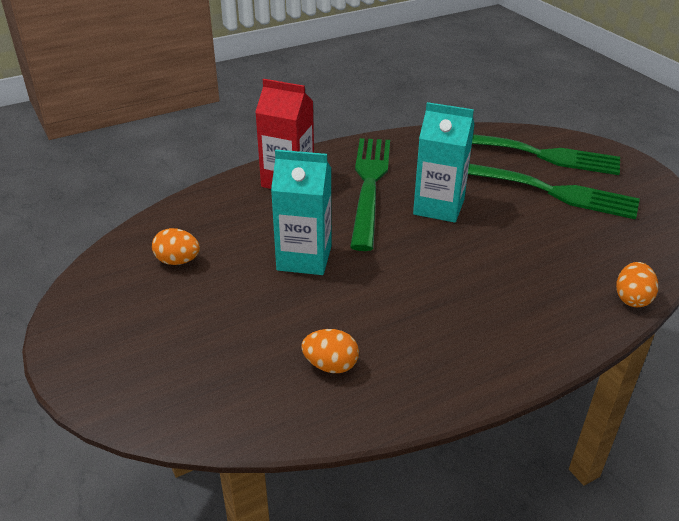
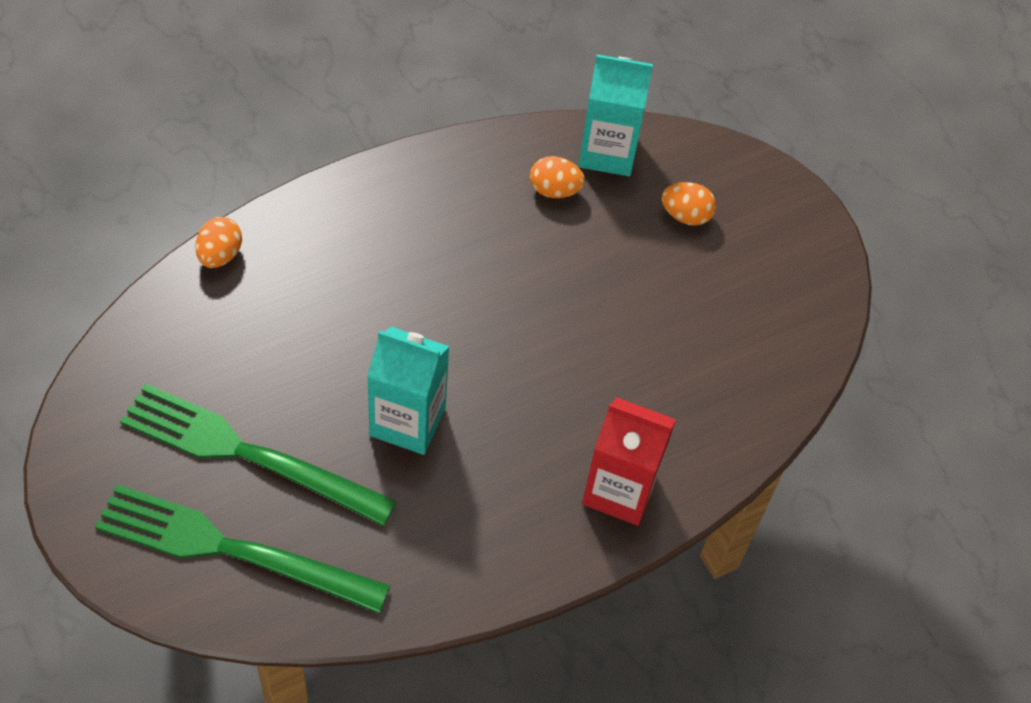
camera: 175 degrees right, 20 degrees up
orange egg [152,228,200,265] -> orange egg moved to [661,182,716,226]
turquoise carton [271,150,331,275] -> turquoise carton moved to [578,54,653,176]
green fork [350,138,390,251] -> none

